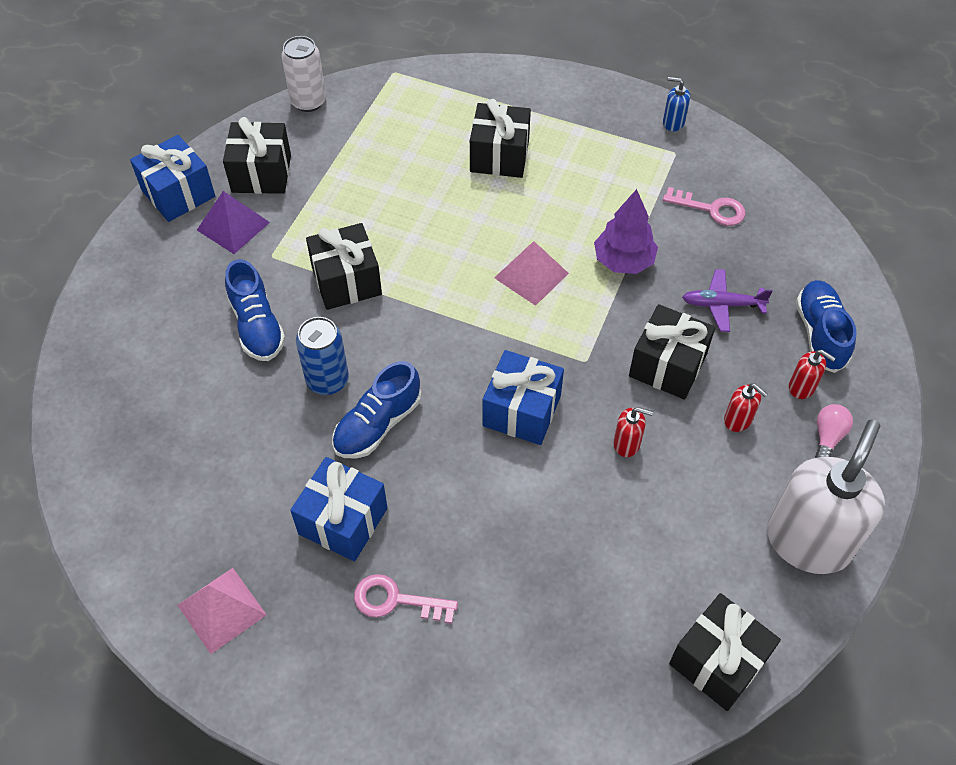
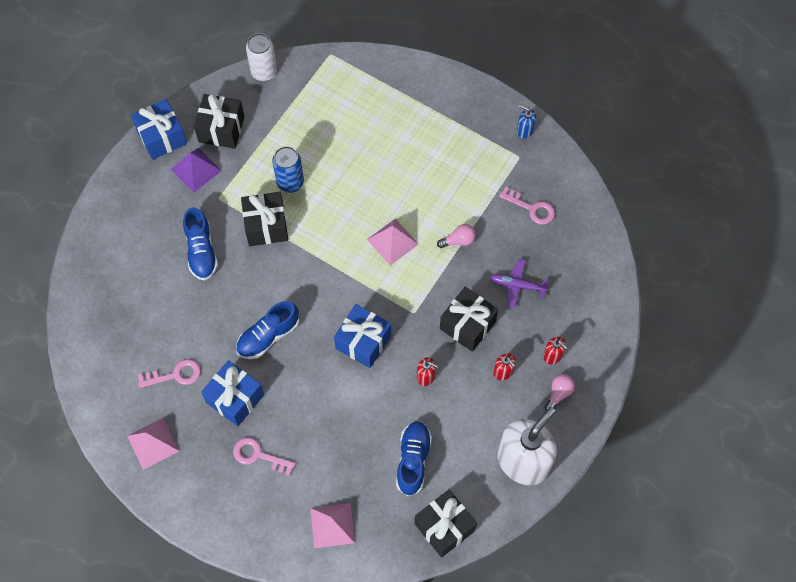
camera: 10 degrees right, 10 degrees up
blue can [296,317,349,395] -> blue can moved to [272,146,304,193]
black gift [470,99,531,178] -> none
purple tree [594,189,658,274] -> pink light bulb [437,224,476,248]
blue shoe [796,280,857,373] -> blue shoe moved to [396,421,432,496]
none -> pink key [138,359,201,388]
none -> pink pyramid [310,503,355,548]

